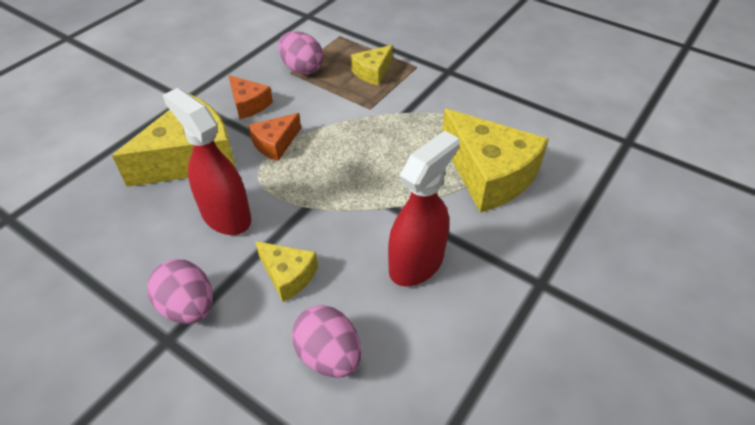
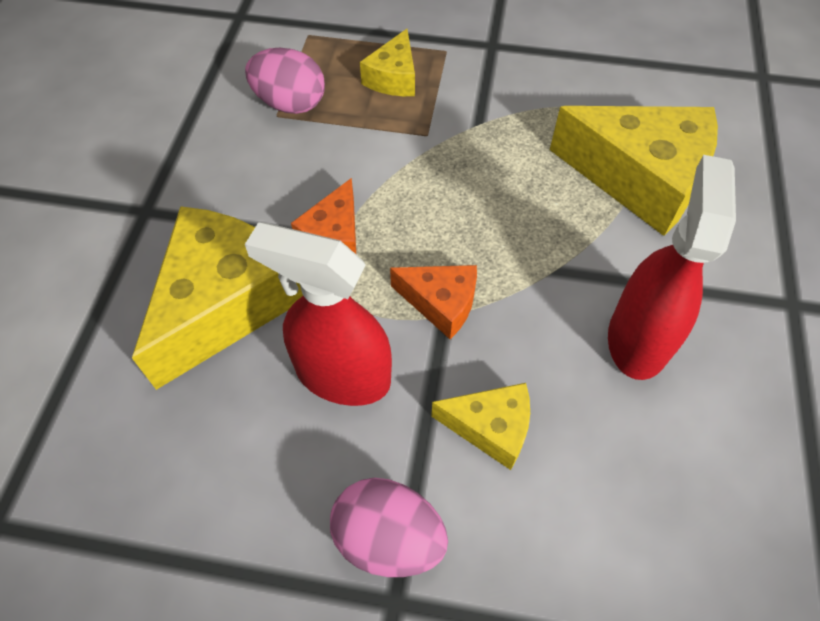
camera: 25 degrees left, 10 degrees up
orange cheese [228,75,273,119] -> orange cheese moved to [390,265,477,339]
pink egg [292,305,361,378] -> none

